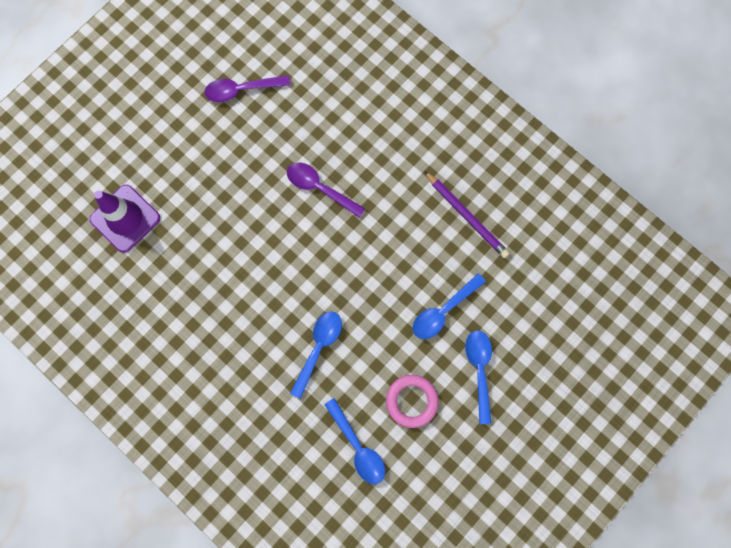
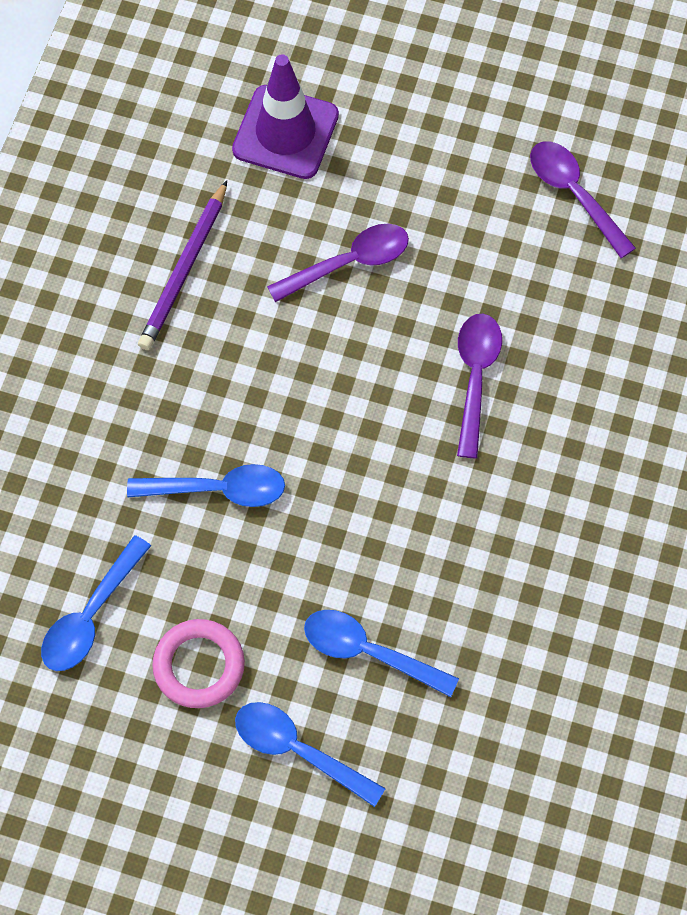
camera: 65 degrees right, 10 degrees down
purple pencil [424,171,510,258] -> purple pencil moved to [138,180,227,350]
blue spoon [465,330,492,424] -> blue spoon turned 120 degrees counterclockwise [235,702,386,807]
none -> purple spoon [267,224,409,302]

